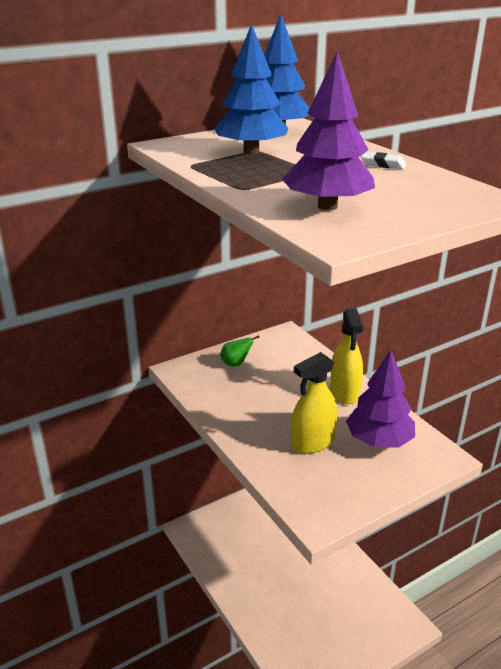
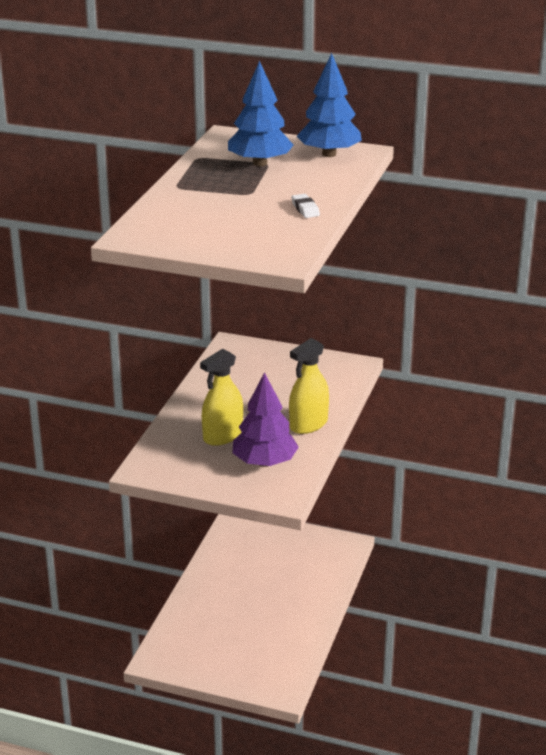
camera: 50 degrees right, 0 degrees up
green pear [221,335,260,366] -> none
purple tree [282,51,375,210] -> none
yellow spray bottle [291,352,337,454] -> yellow spray bottle turned 60 degrees counterclockwise [200,349,243,446]

